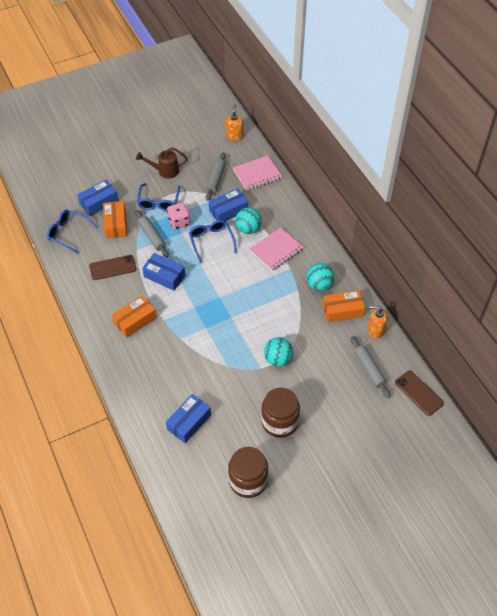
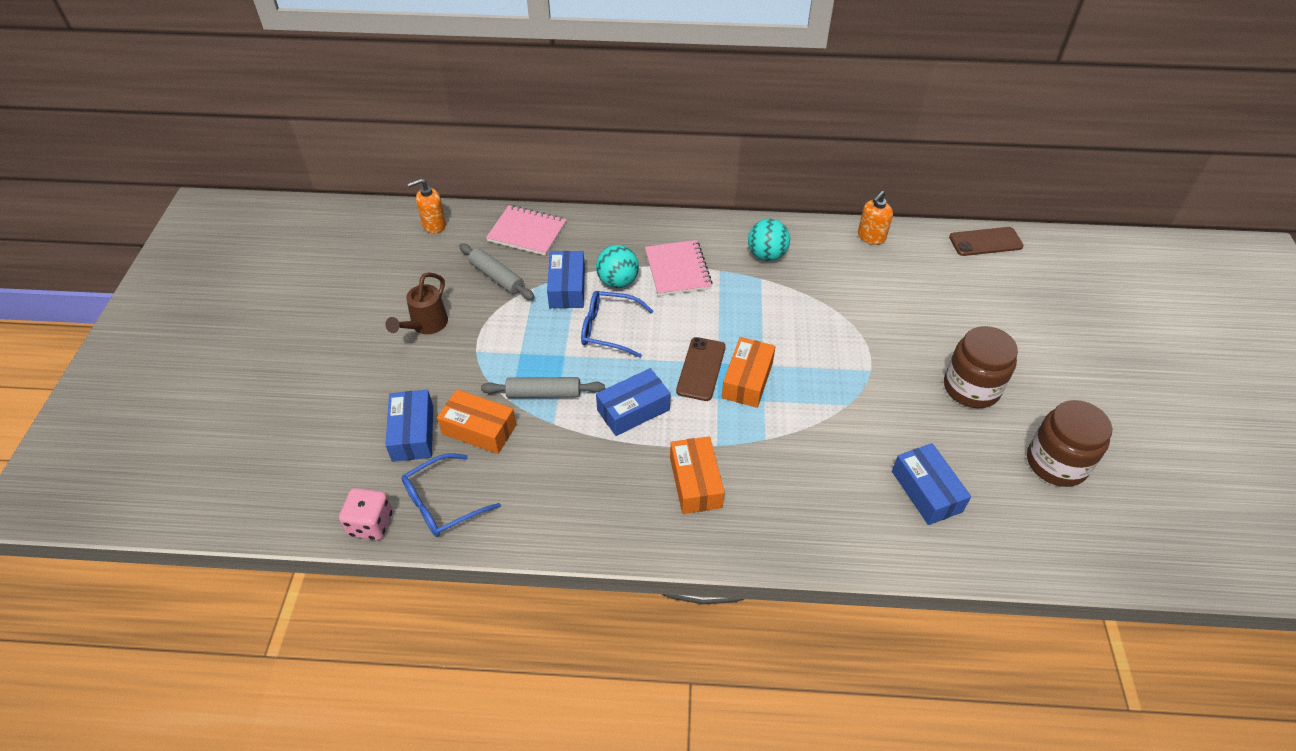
camera: 60 degrees left, 5 degrees down
brown phone [89,255,136,280] -> brown phone moved to [676,337,726,401]
blue glasses [137,183,180,211] -> none
pink dice [167,203,190,230] -> pink dice moved to [339,488,393,540]
orange soap dispenser [225,104,243,141] -> orange soap dispenser turned 60 degrees counterclockwise [407,178,446,233]
pink notebook [233,156,282,191] -> pink notebook turned 75 degrees counterclockwise [486,205,567,256]
turquoise ball [264,337,293,367] -> none
orange box [323,290,365,323] -> orange box moved to [722,337,776,408]
grey rolling pin [351,336,391,398] -> none

